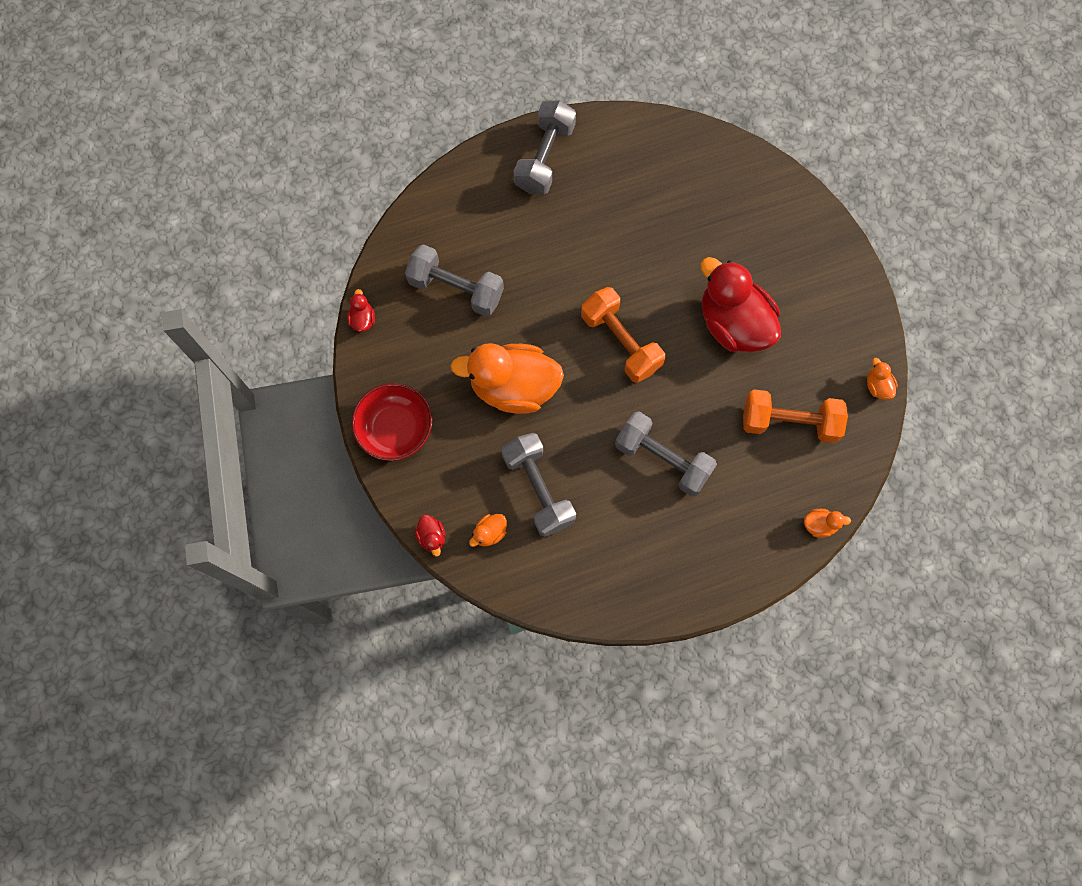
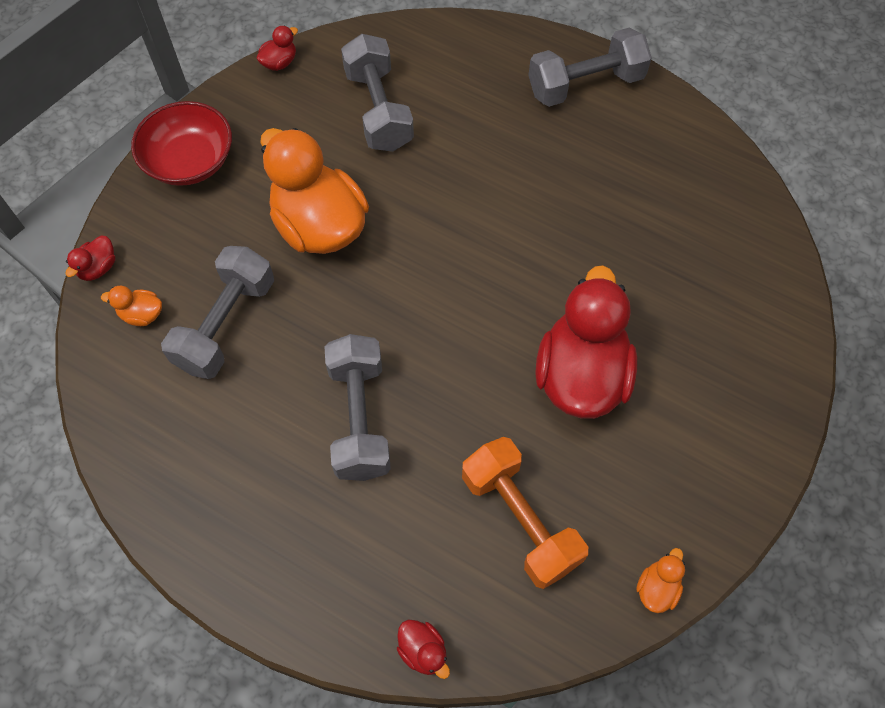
camera: 50 degrees right, 10 degrees down
orange dumbbell [581,287,665,383] -> none
orange duck [804,509,851,538] -> red duck [397,619,450,679]

